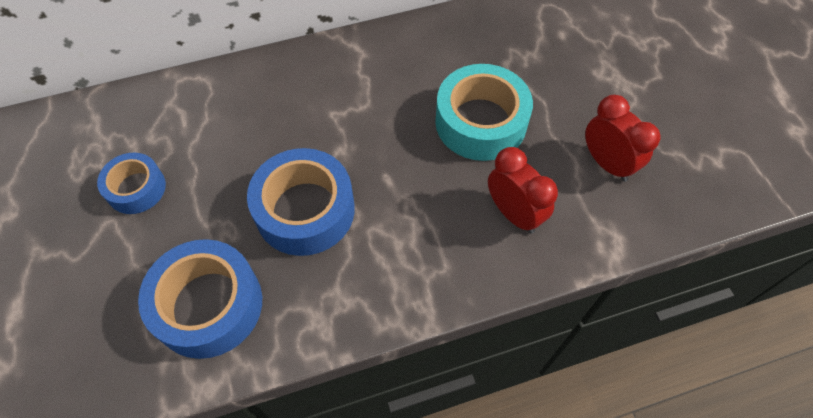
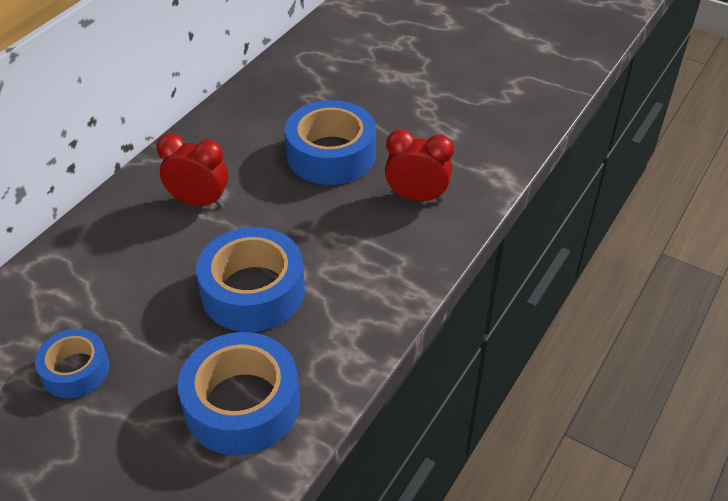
camera: 40 degrees left, 15 degrees down
turquoise tape [435,64,533,161] -> blue tape [285,100,376,185]
red clock [585,95,660,182] -> red clock moved to [157,133,228,207]

